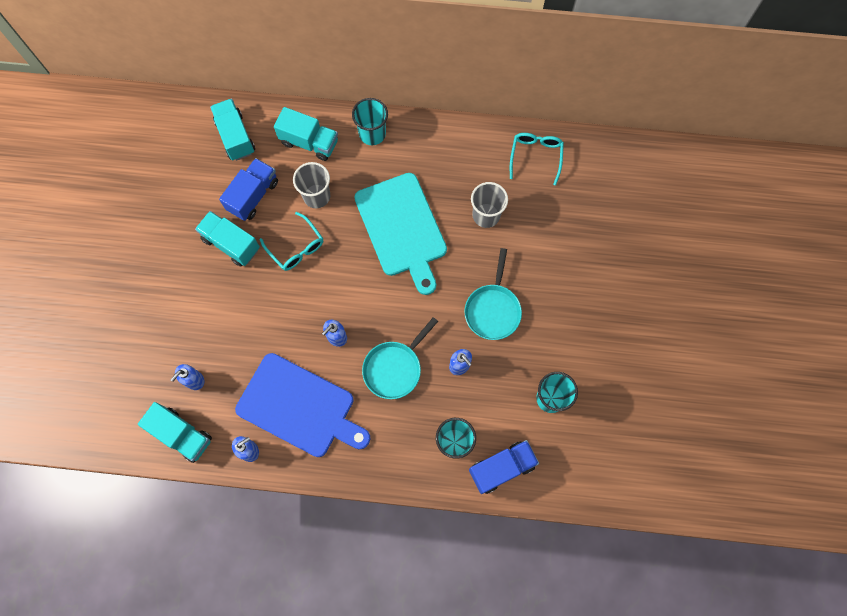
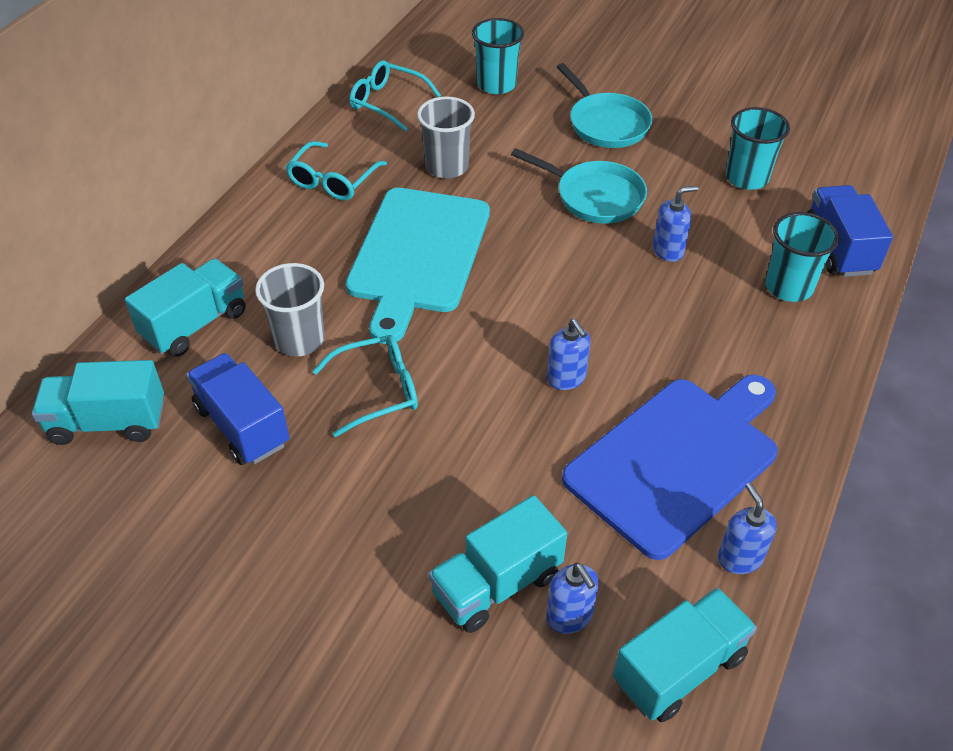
camera: 70 degrees left, 25 degrees down
turquoise truck [195,211,260,266] -> turquoise truck moved to [428,495,567,633]
turquoise cup [352,98,388,145] -> turquoise cup moved to [472,18,524,94]
turquoise cutting board [354,173,447,295] -> turquoise cutting board turned 105 degrees clockwise [346,188,490,344]
turquoise pan [362,317,438,399] -> turquoise pan moved to [557,63,652,148]
none -> turquoise glasses [286,141,387,201]

